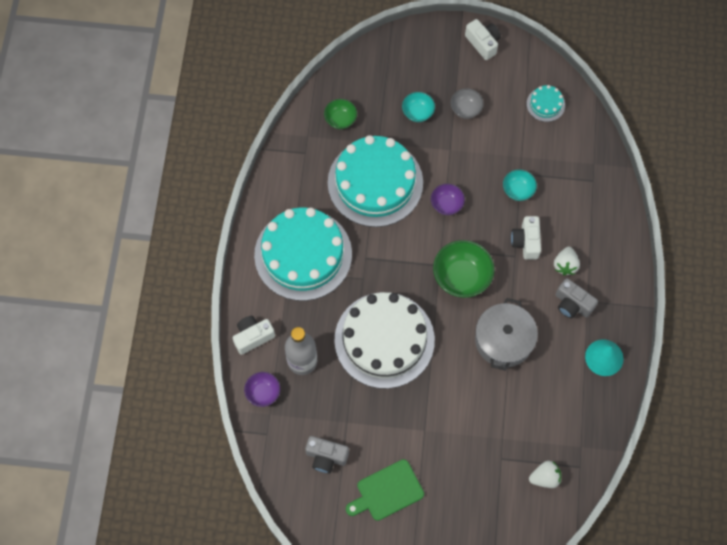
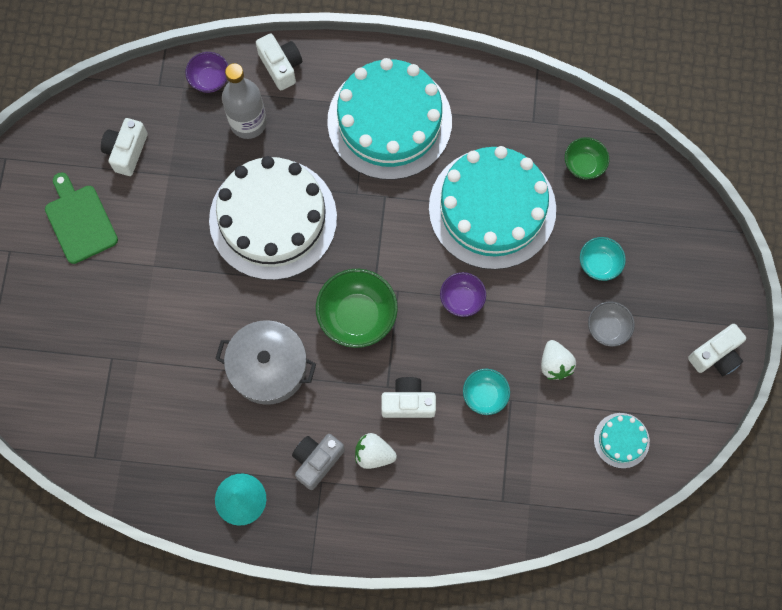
camera: 90 degrees right, 5 degrees up
grey camera [305,436,349,473] -> white camera [101,118,148,176]
white strawberry [529,461,561,488] -> white strawberry moved to [541,340,576,380]

